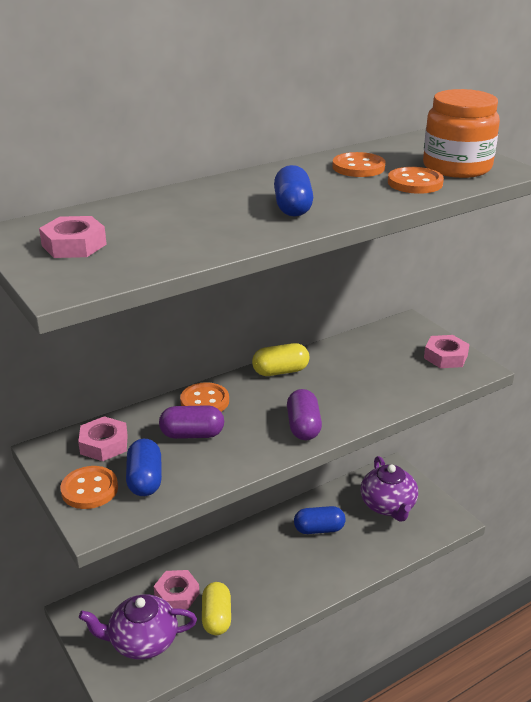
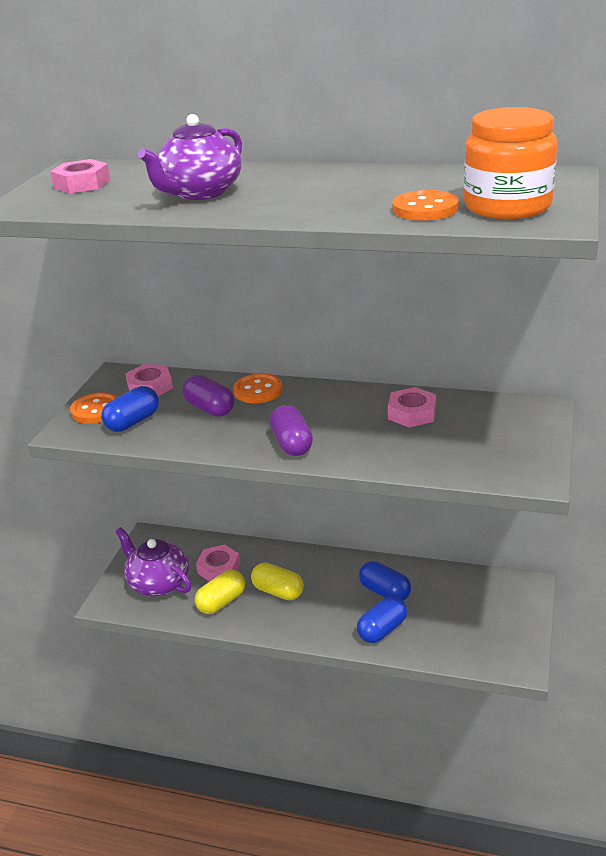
camera: 50 degrees right, 0 degrees up
yellow capsule [252,343,309,376] -> yellow capsule moved to [251,562,304,600]
blue capsule [274,165,313,217] -> blue capsule moved to [357,596,407,643]
purple capsule [287,389,322,440] -> purple capsule turned 60 degrees counterclockwise [270,405,313,456]
orange button [332,152,385,177] -> none
purple teapot [360,456,418,522] -> purple teapot moved to [138,114,242,200]
pink nut [424,335,469,368] -> pink nut moved to [388,387,436,428]

